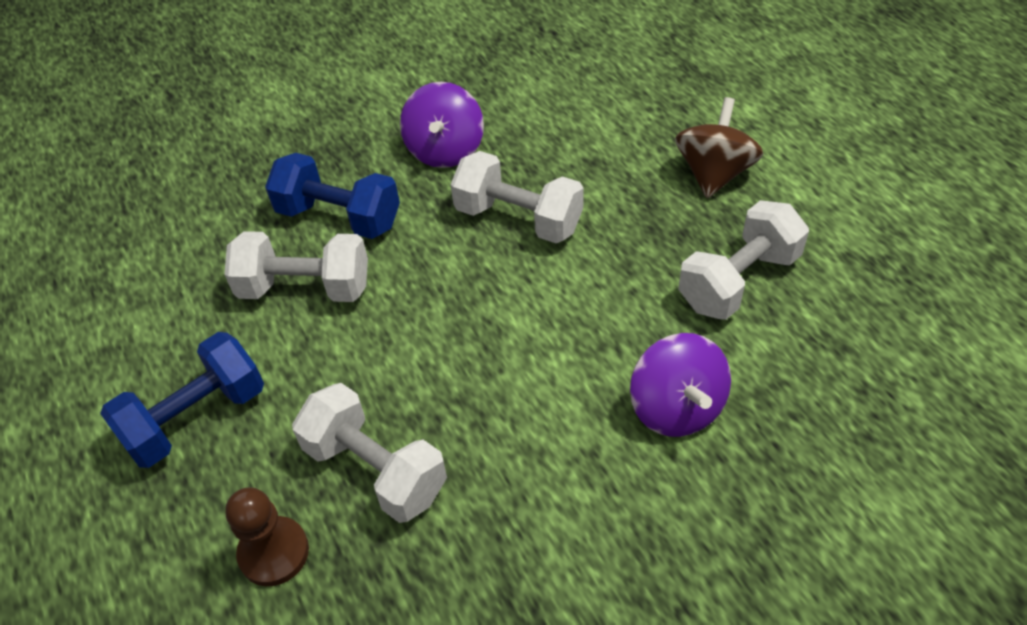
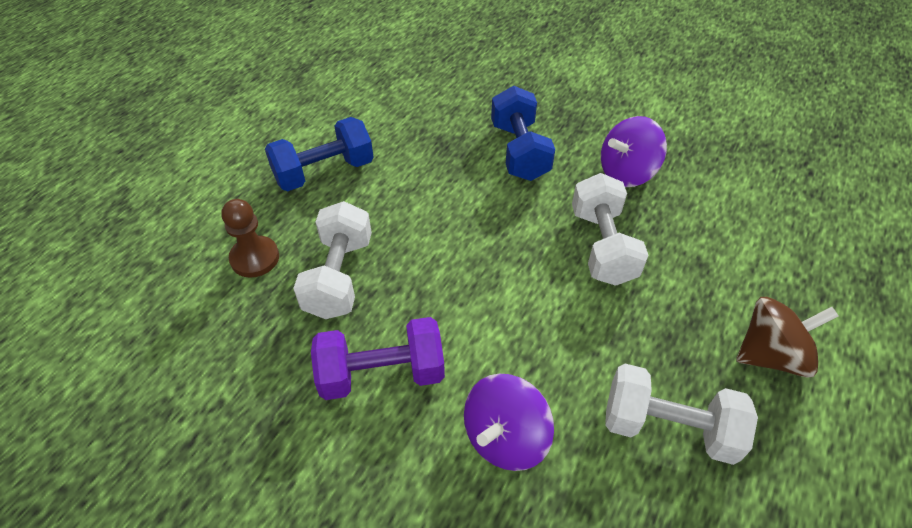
camera: 55 degrees right, 0 degrees up
blue dumbbell [100,332,264,468] -> blue dumbbell turned 45 degrees counterclockwise [265,117,374,191]
white dumbbell [224,231,368,302] -> none
none -> purple dumbbell [311,317,445,400]

